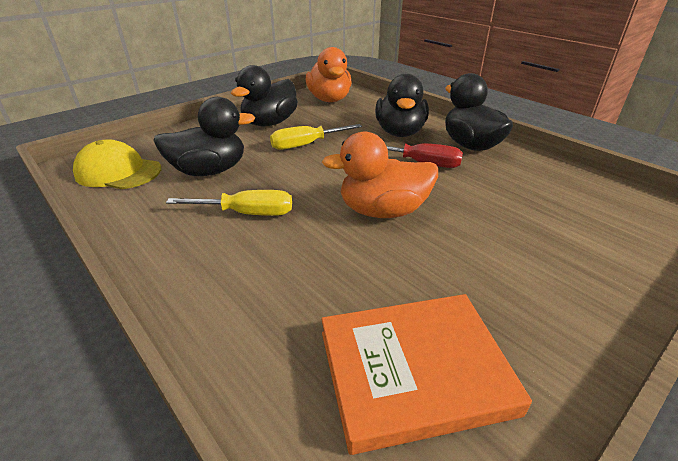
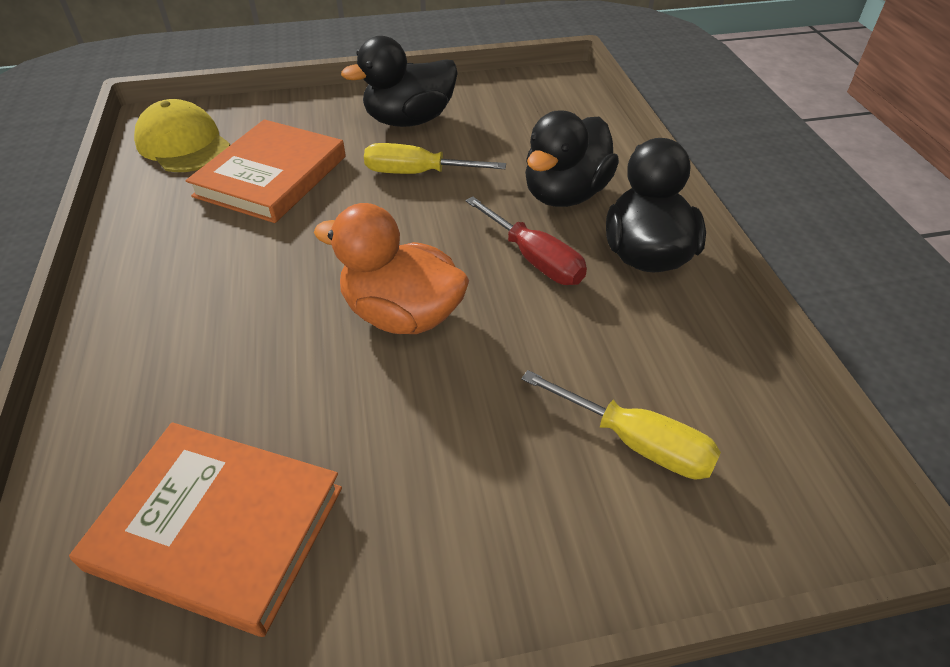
camera: 30 degrees right, 10 degrees up
black duck [153,97,256,176] -> orange book [186,119,346,223]
yellow screwdriver [166,190,292,216] -> yellow screwdriver moved to [521,370,721,479]
orange duck [306,47,352,102] -> none

